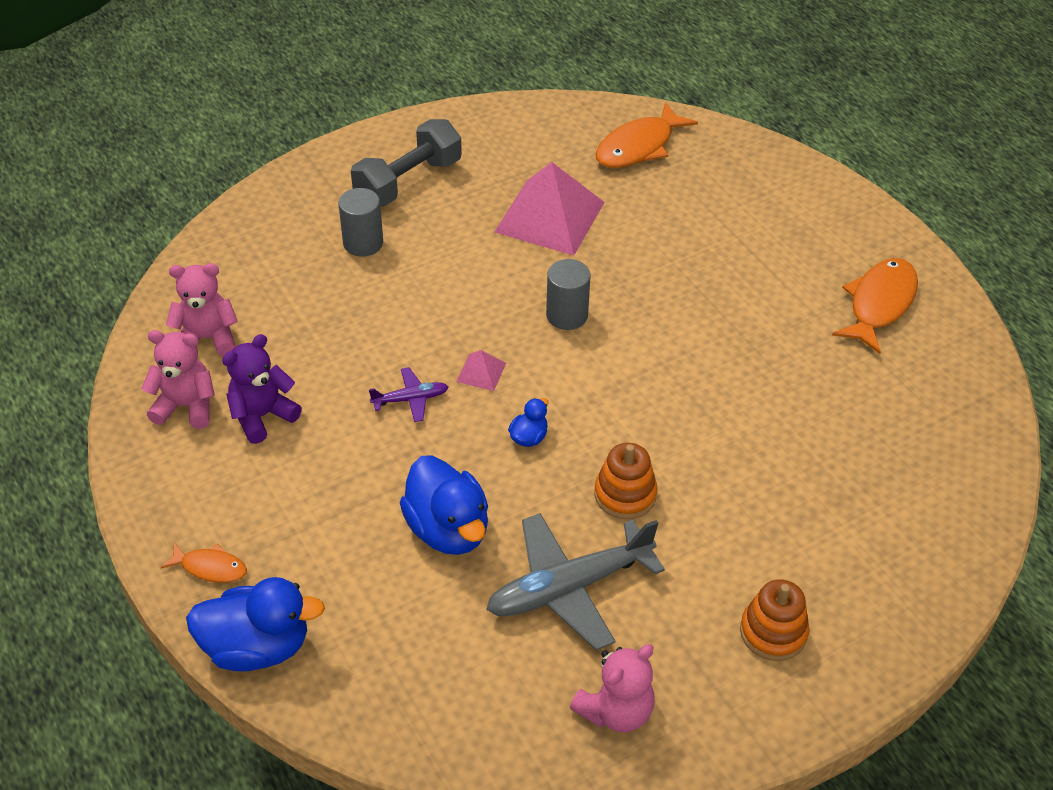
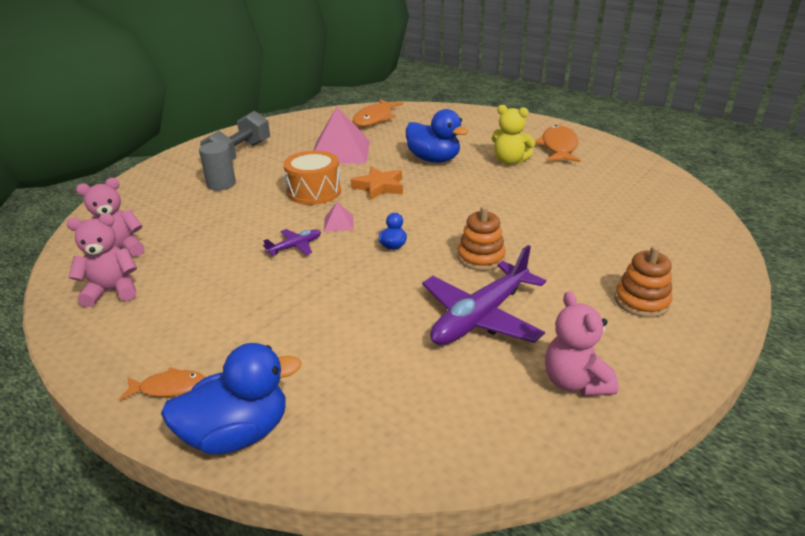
camera: 20 degrees left, 15 degrees down
purple teddy bear [222,334,302,444] -> none
blue duck [400,456,488,555] -> blue duck moved to [406,109,469,163]
grey plane [486,513,665,650] -> purple plane [422,245,546,345]
grey cylinder [546,259,591,330] -> orange star [350,167,403,200]
pink teddy bear [570,644,655,732] -> pink teddy bear turned 135 degrees clockwise [545,291,619,396]
none -> orange drum [283,150,341,205]
none -> yellow teddy bear [492,105,535,165]

